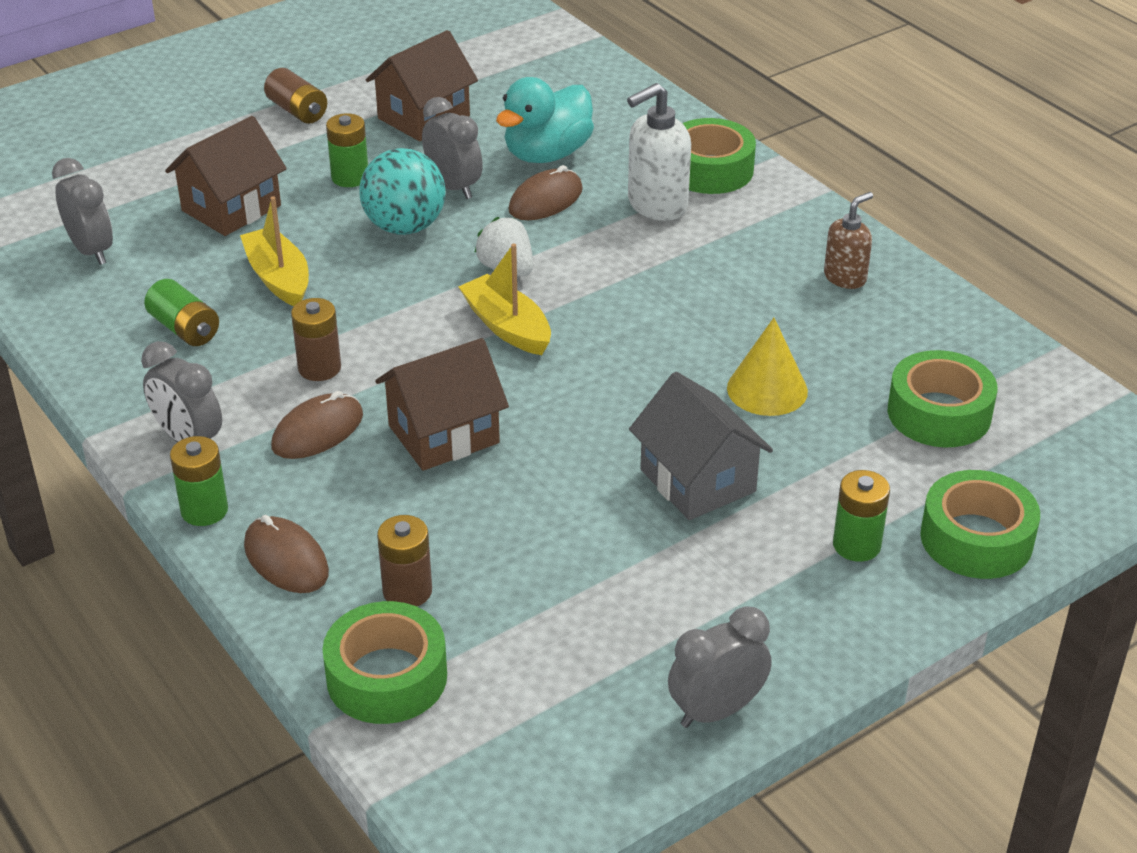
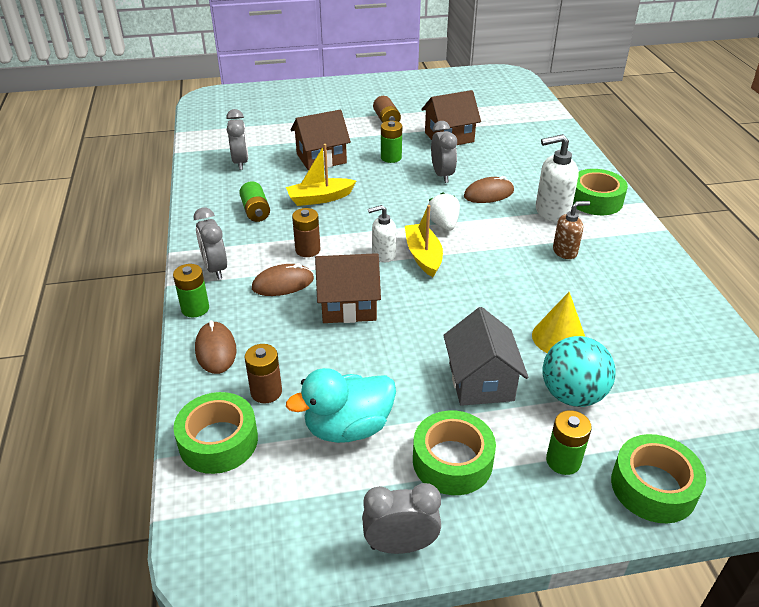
camera: 25 degrees right, 0 degrees up
yellow boat [240,196,309,306] -> yellow boat turned 105 degrees counterclockwise [286,144,356,206]
turquoise ball [359,148,446,235] -> turquoise ball moved to [542,336,616,407]
turquoise duck [496,77,594,163] -> turquoise duck moved to [286,368,396,443]
brown soap dispenser [824,192,873,289] -> brown soap dispenser moved to [553,201,590,259]
green tape [888,350,997,447] -> green tape moved to [413,411,496,495]
none -> white soap dispenser [368,205,397,262]

